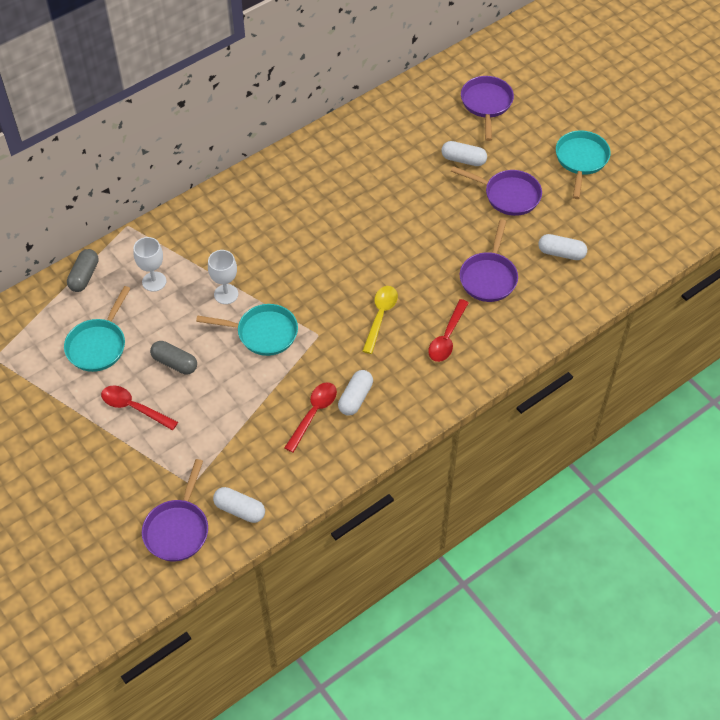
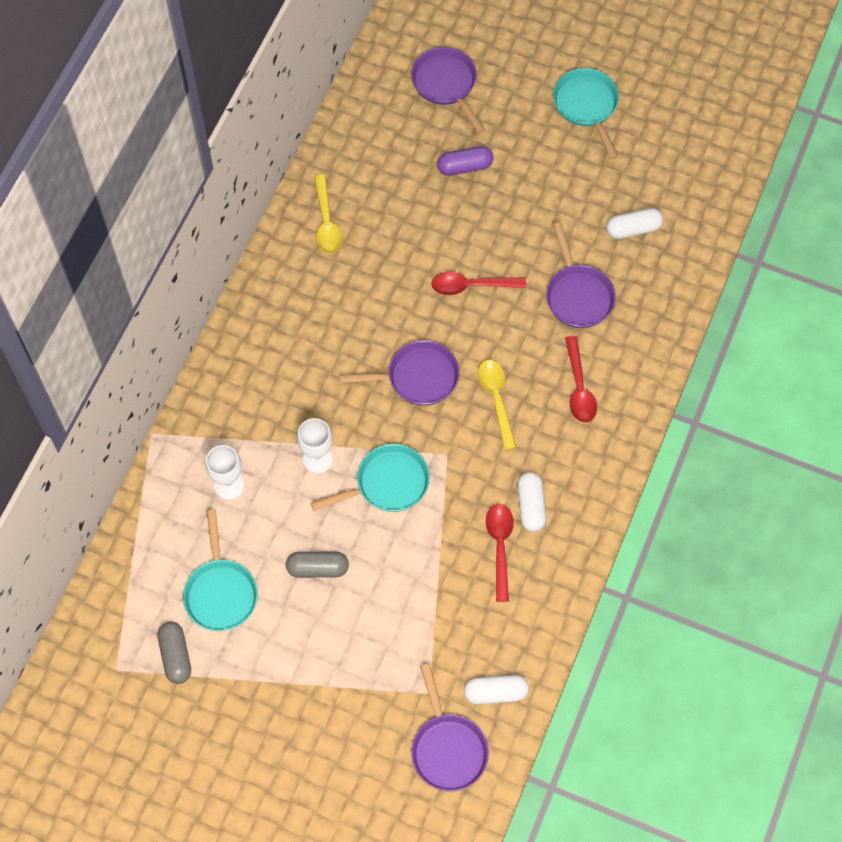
camera: 30 degrees left, 10 degrees up
grey capsule [67,249,99,292] -> grey capsule moved to [157,622,191,684]
red spoon [101,385,178,431] -> red spoon moved to [431,272,526,295]
white capsule [441,141,487,166] -> purple capsule [437,146,493,176]
purple pan [451,166,542,216] -> purple pan moved to [339,340,460,406]
none -> yellow spoon [314,174,343,254]

